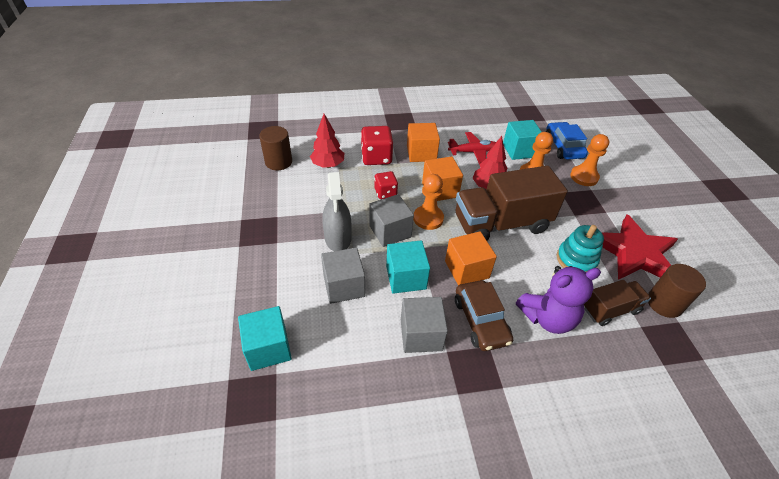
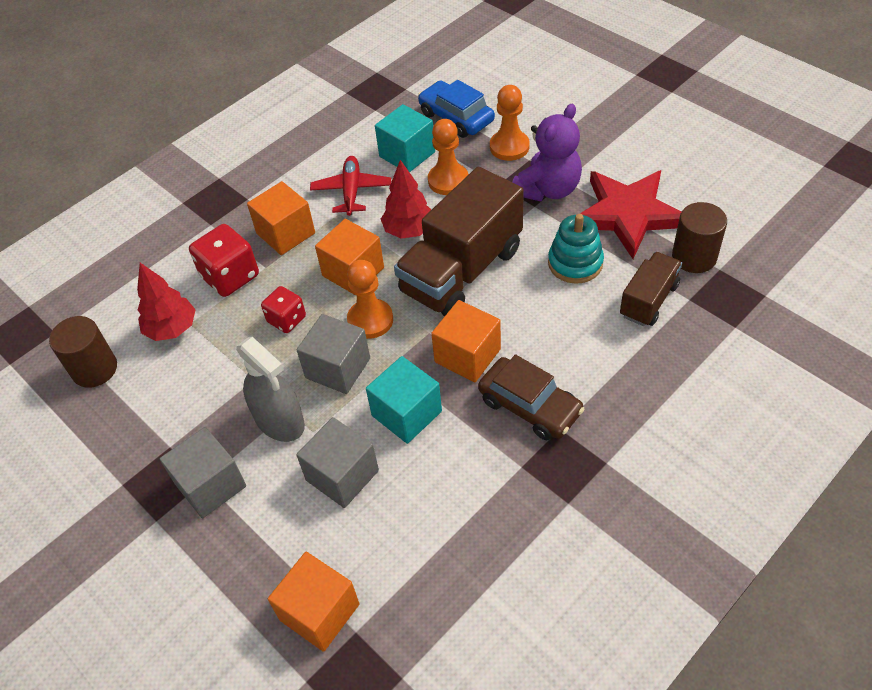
camera: 30 degrees left, 5 degrees up
turquoise cube [238,306,292,371] -> orange cube [268,552,359,652]
grey cube [401,297,448,353] -> grey cube moved to [160,427,246,518]
red plane [448,132,496,164] -> red plane turned 45 degrees counterclockwise [310,156,391,216]
purple teddy bear [516,266,601,334] -> purple teddy bear moved to [512,104,582,201]

